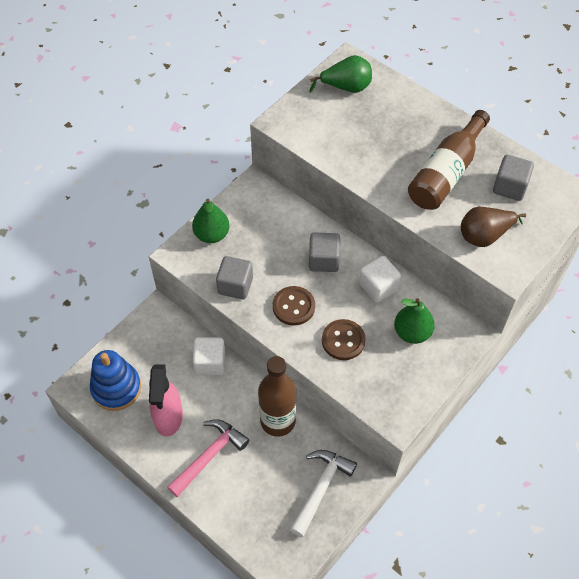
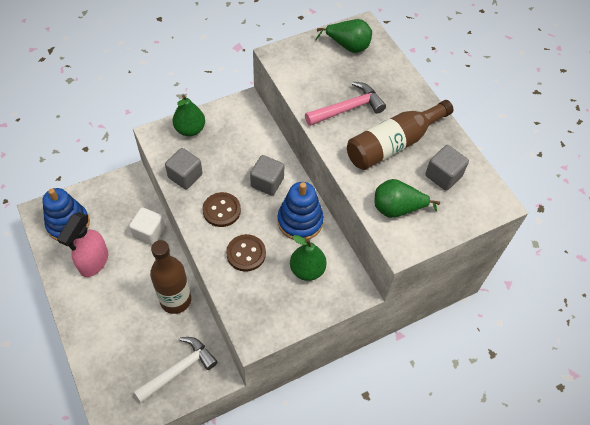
camera: 20 degrees right, 0 degrees up
pink hammer [167,419,250,497] -> pink hammer moved to [305,82,386,126]
white cube [359,256,401,303] -> blue stacking toy [277,182,324,240]
brown pear [461,207,526,247] -> green pear [375,179,440,218]

